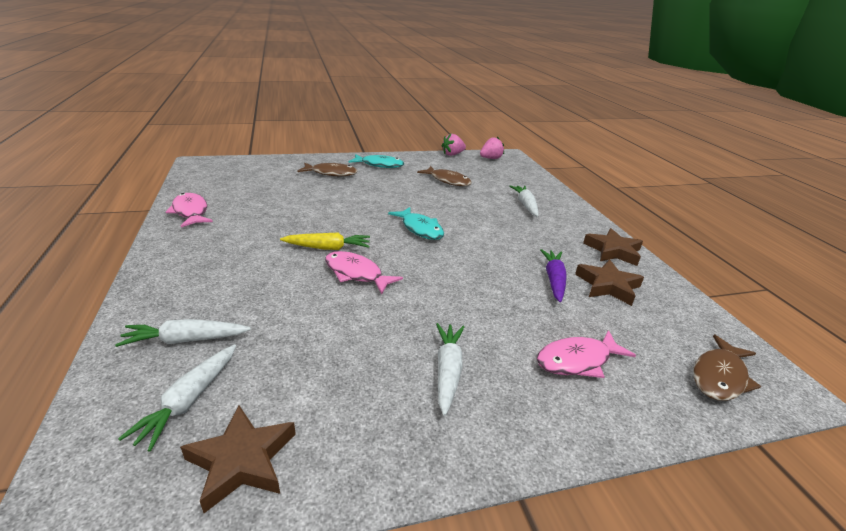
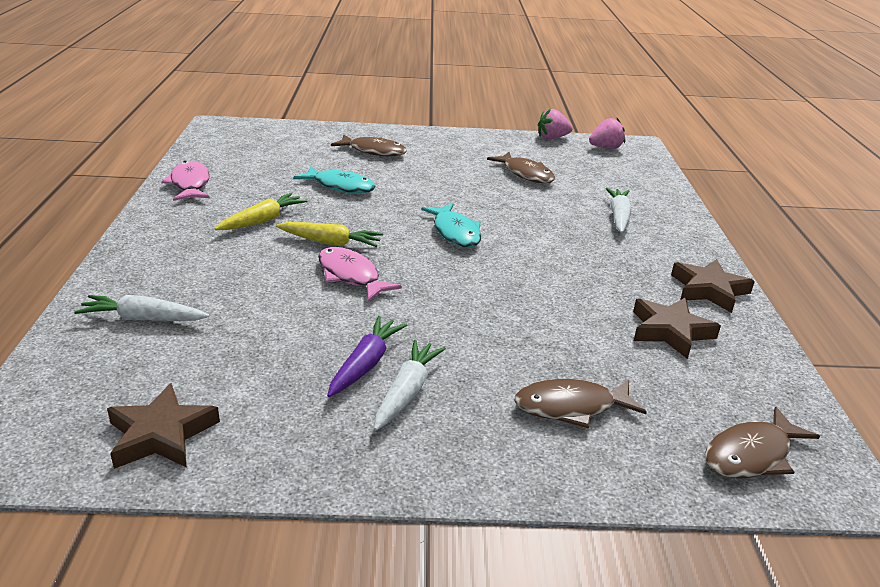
camera: 15 degrees right, 0 degrees up
white carrot [118,344,236,452] -> none
turquoise fish [349,154,404,168] -> turquoise fish moved to [293,166,376,193]
pink fish [537,330,636,378] -> brown fish [514,379,647,429]
purple carrot [540,249,567,302] -> purple carrot moved to [327,316,407,397]
none -> yellow carrot [214,193,307,230]

